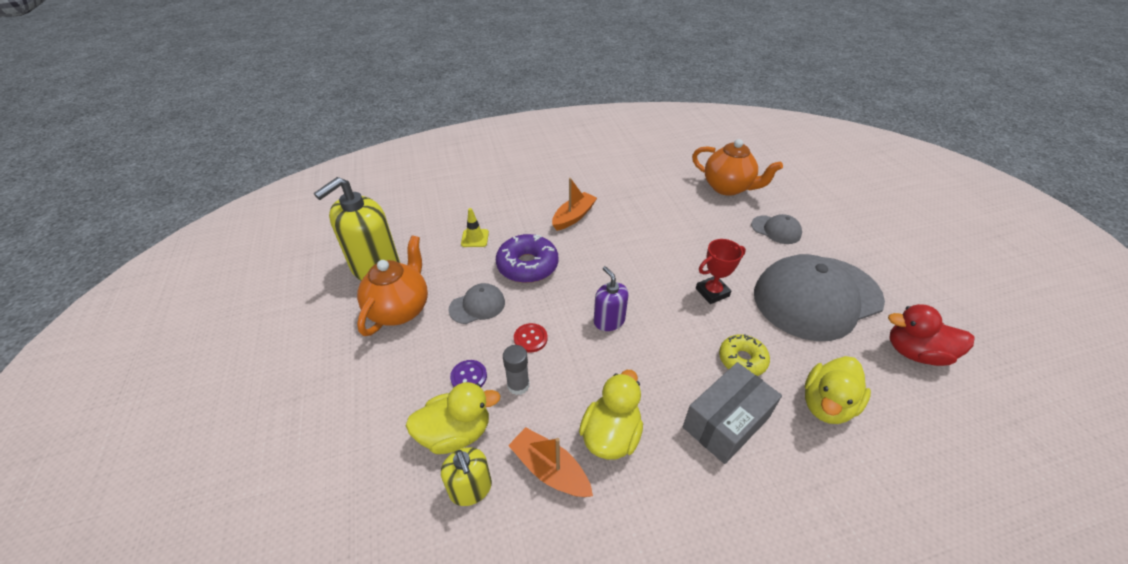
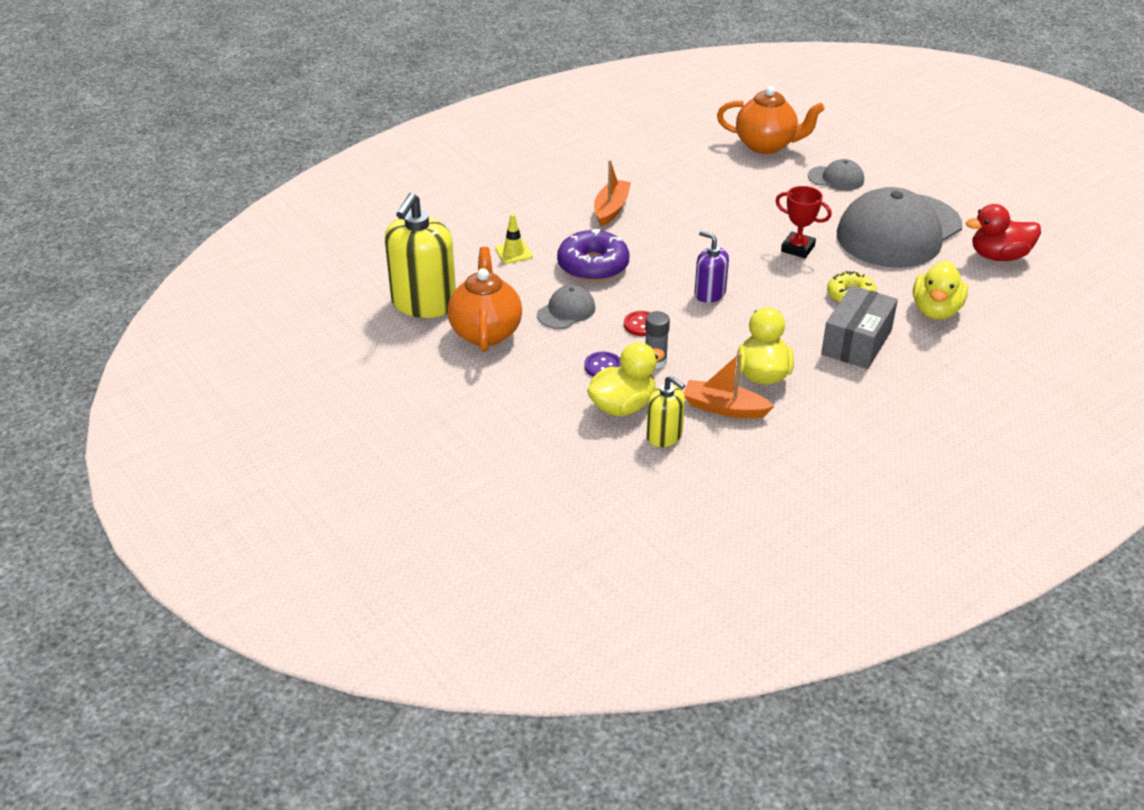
camera: 20 degrees left, 5 degrees down
red trophy [696,239,746,304] -> red trophy turned 75 degrees clockwise [775,186,832,258]

